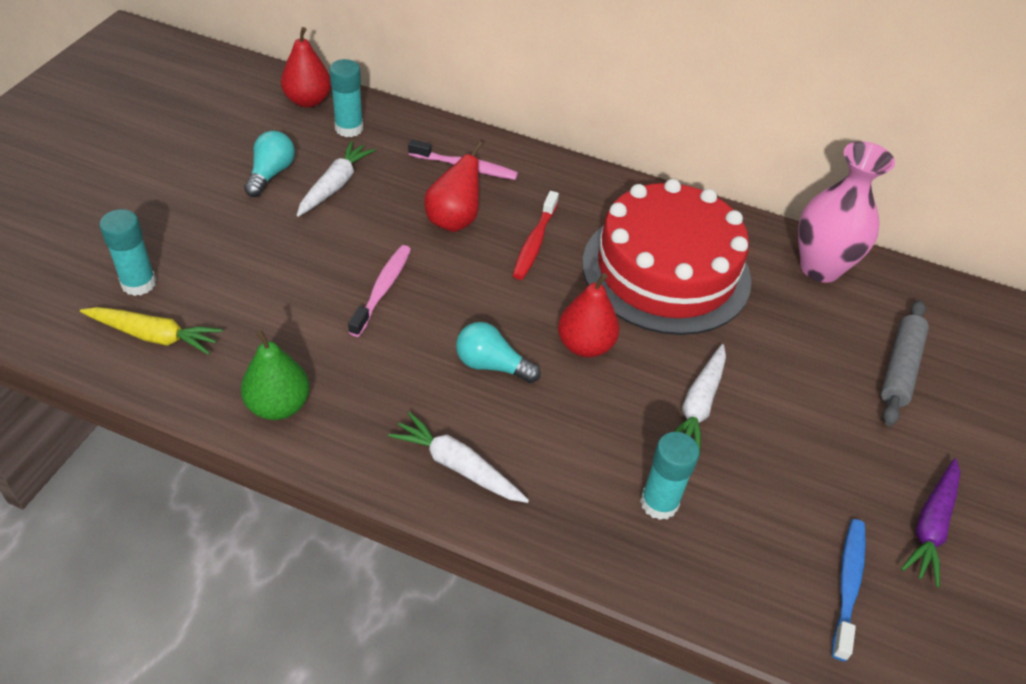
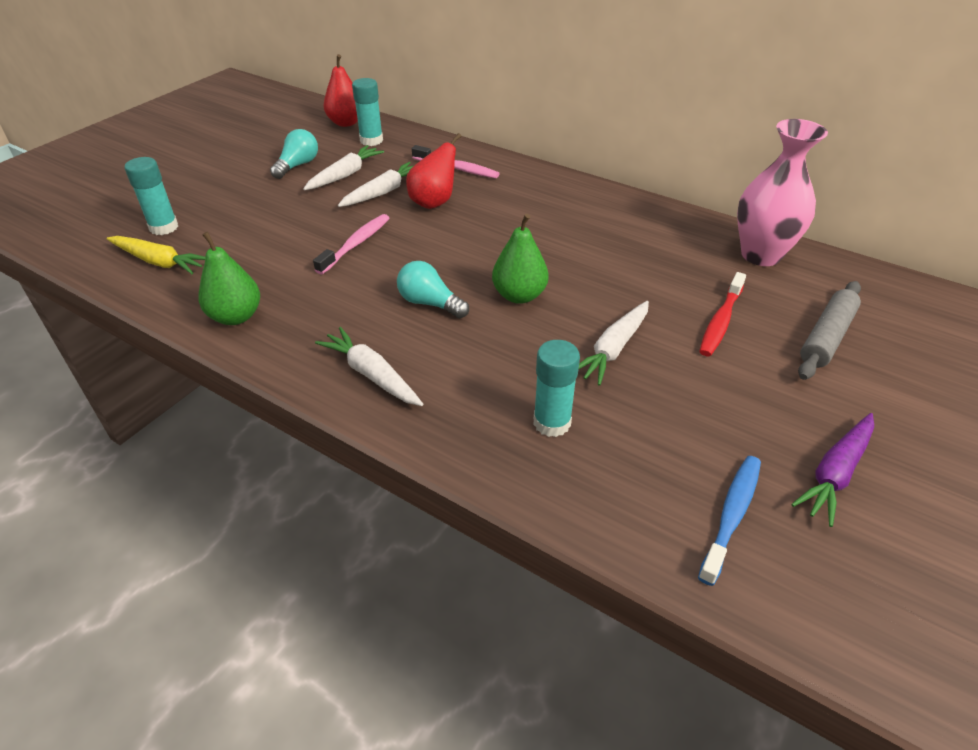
camera: 15 degrees right, 5 degrees down
red toothbrush [513,191,559,280] -> red toothbrush moved to [699,272,746,356]
red pear [558,273,620,357] -> green pear [492,214,549,304]
red cake [582,179,752,335] -> none
none -> white carrot [338,162,413,207]

